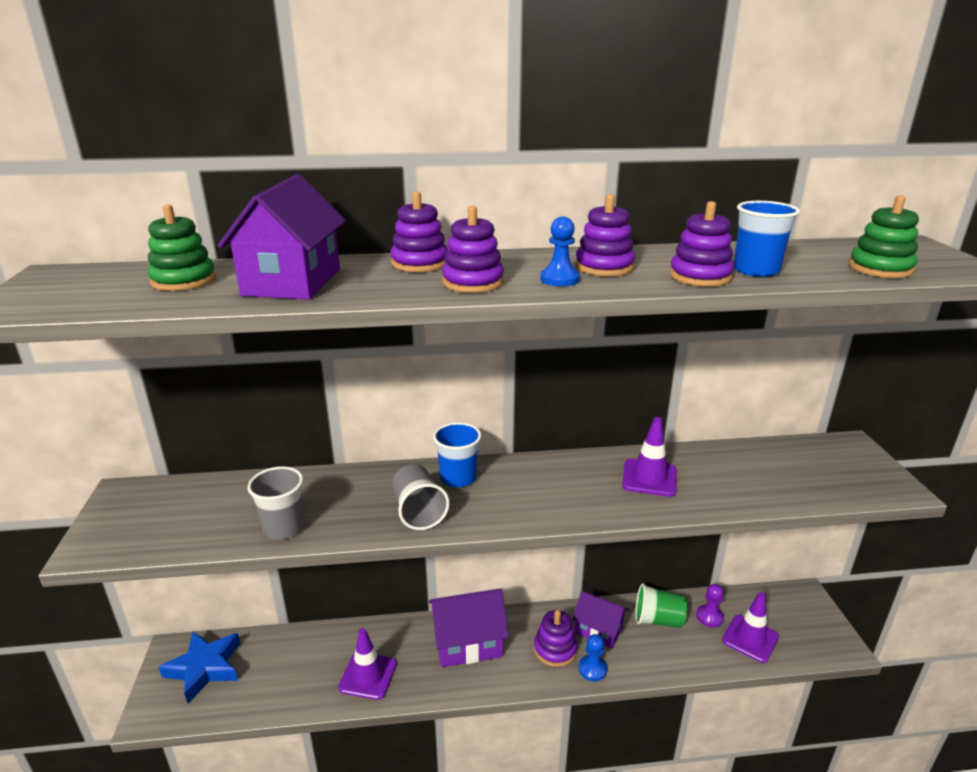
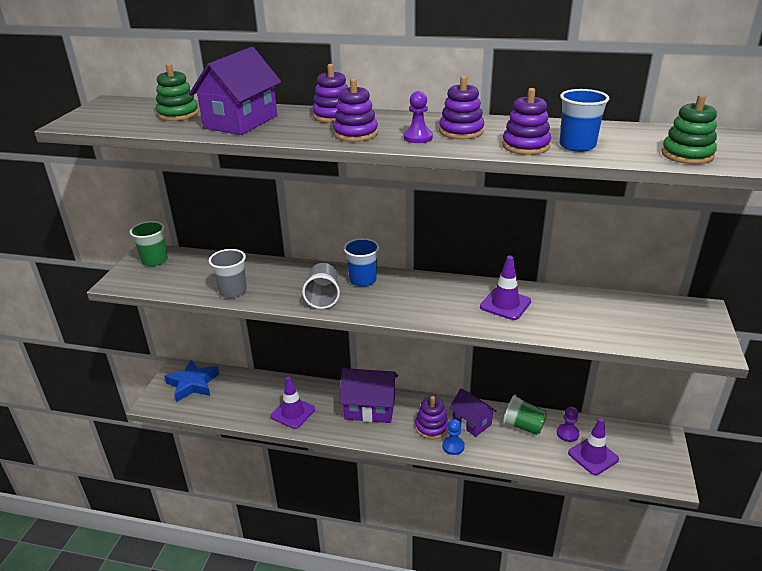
camera: 20 degrees right, 5 degrees up
blue pawn [540,217,580,286] -> purple pawn [404,91,433,143]
none -> green cup [130,221,168,266]

